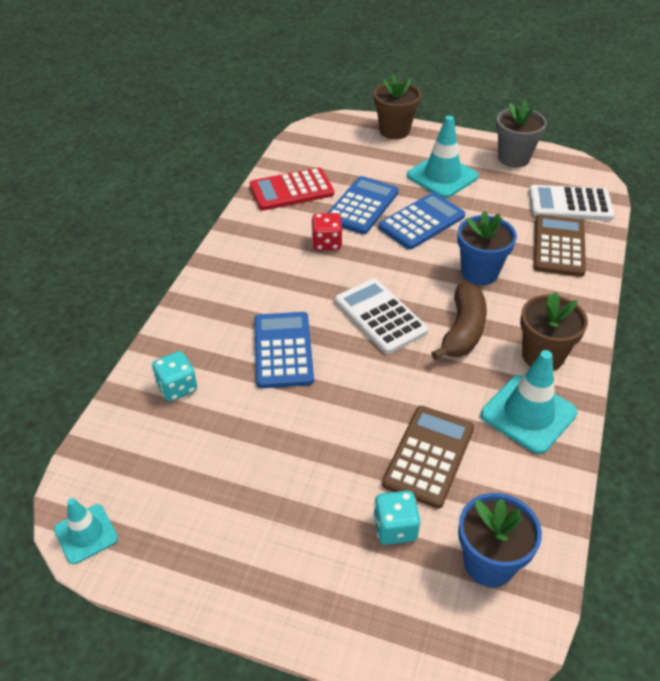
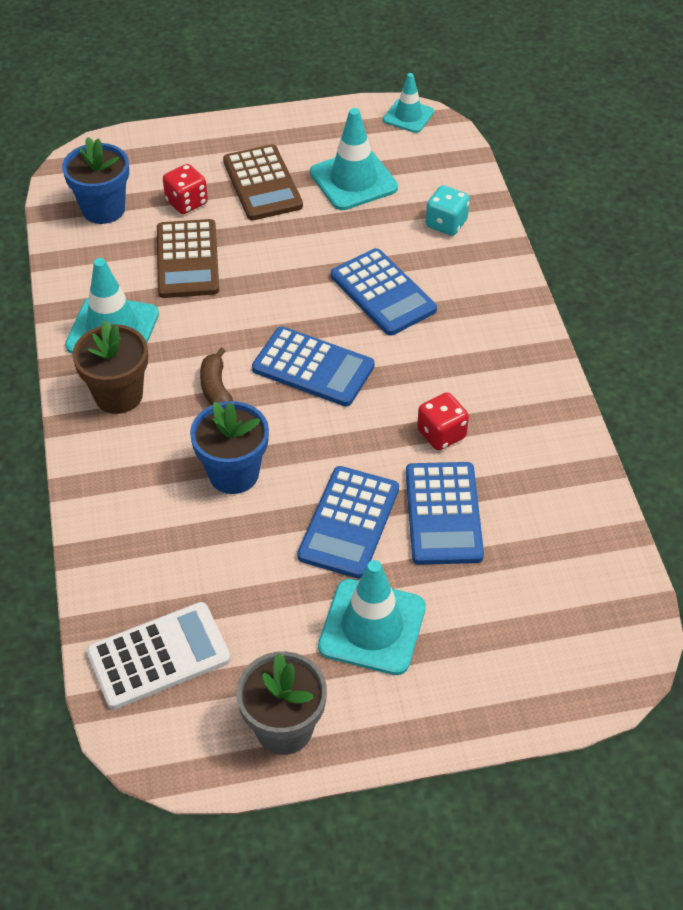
camera: 150 degrees right, 5 degrees up
red calculator [250,167,334,210] -> none
white calculator [335,278,428,354] -> blue calculator [252,327,375,406]
turquoise dice [373,491,420,545] -> red dice [163,164,208,214]
brown flower pot [374,75,421,139] -> none
brown banana [431,282,487,360] -> brown banana [200,348,233,405], size x0.62
brown calculator [534,215,586,277] -> brown calculator moved to [223,144,303,220]
none -> turquoise traffic cone [310,108,398,210]

